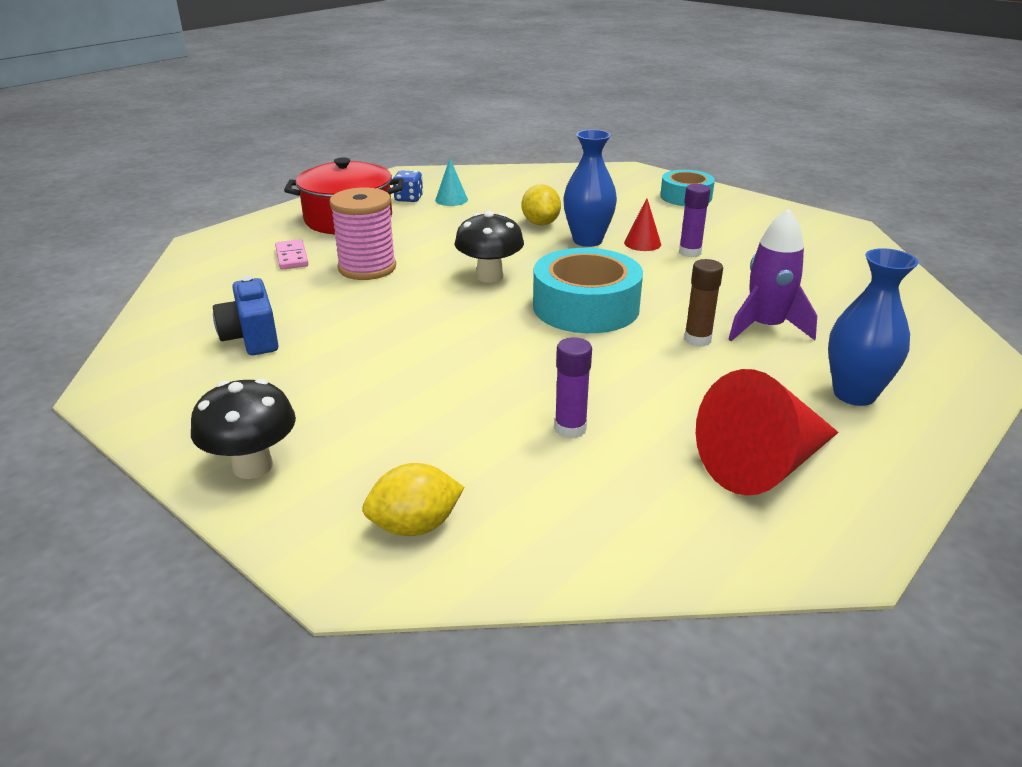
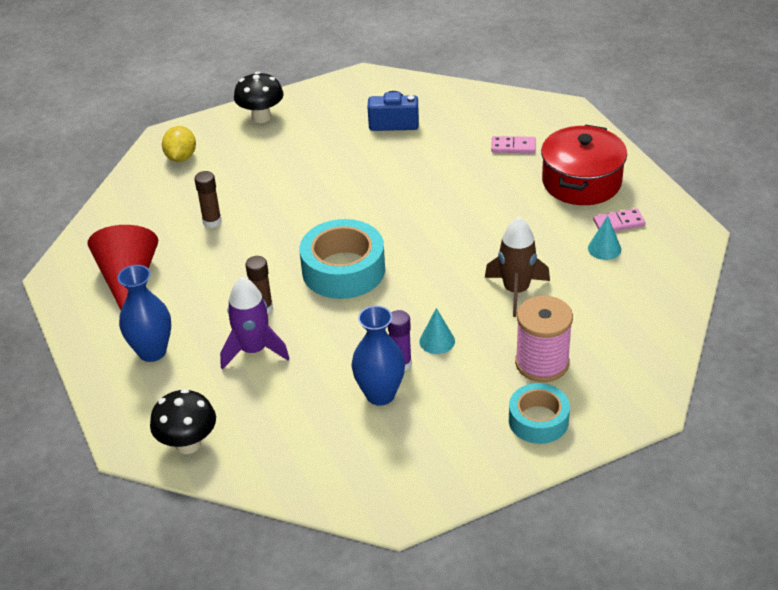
camera: 115 degrees right, 10 degrees up
pink spool [329,187,396,280] -> pink spool moved to [515,296,573,382]
blue dice [393,171,423,202] -> pink domino [593,208,645,231]
black mushroom [454,211,524,283] -> black mushroom moved to [150,389,216,454]
yellow lemon [522,184,561,226] -> brown rocket [485,217,550,317]
purple glue stick [554,337,592,439] -> brown glue stick [194,171,222,228]
blue vase [563,130,617,247] -> blue vase moved to [352,306,405,406]
red cone [624,198,661,251] -> turquoise cone [419,308,455,354]

